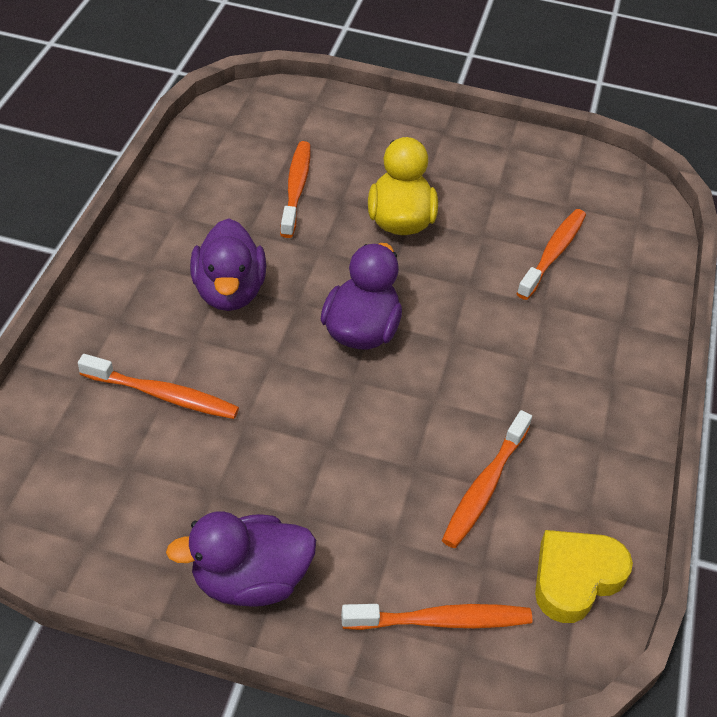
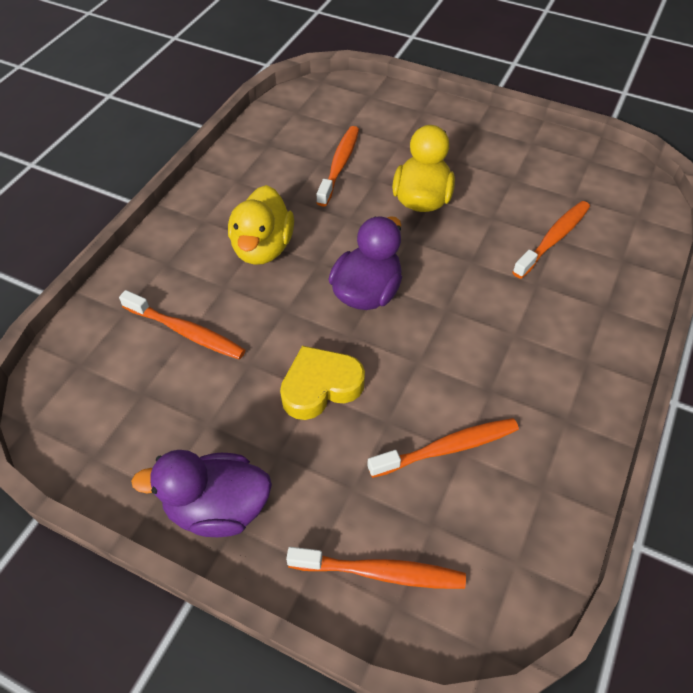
camera: 15 degrees right, 5 degrees up
purple duck [190,218,266,311] -> yellow duck [228,185,294,265]
orange toothbrush [442,410,532,548] -> orange toothbrush turned 150 degrees counterclockwise [367,418,519,478]
yellow heart [535,530,633,623] -> yellow heart moved to [280,346,365,420]

